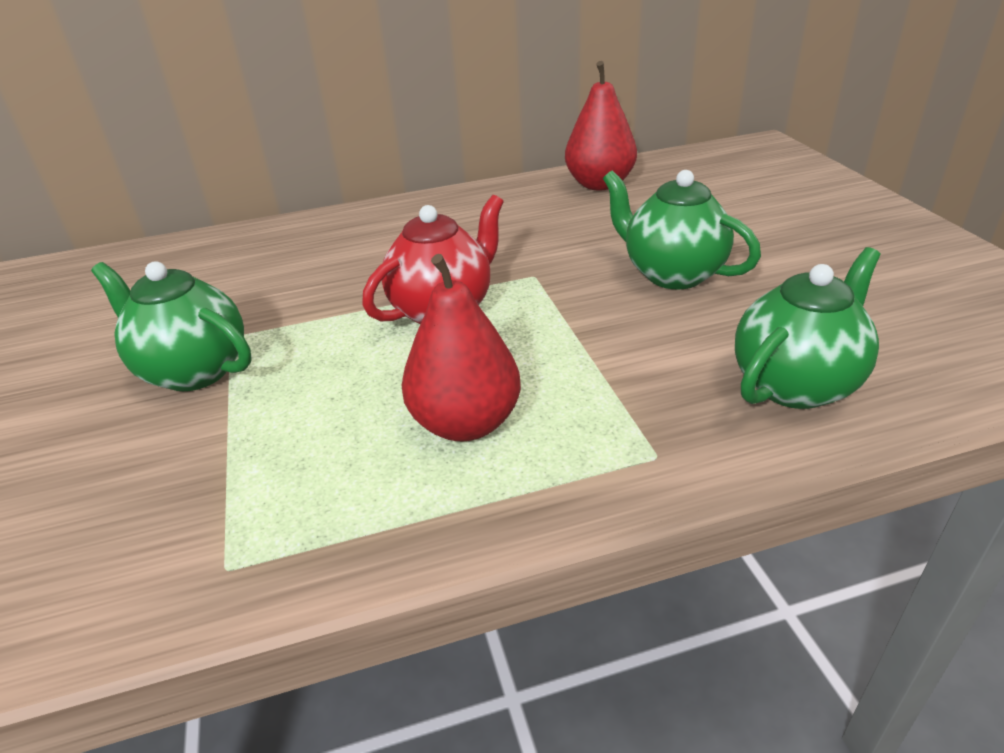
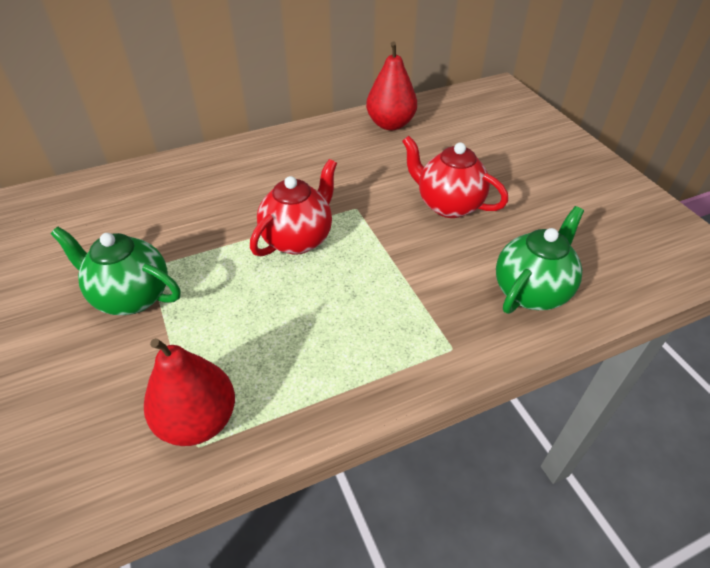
camera: 10 degrees left, 10 degrees up
red pear [402,254,521,441] -> red pear moved to [144,338,235,446]
green teapot [603,170,761,290] -> red teapot [402,136,508,218]

